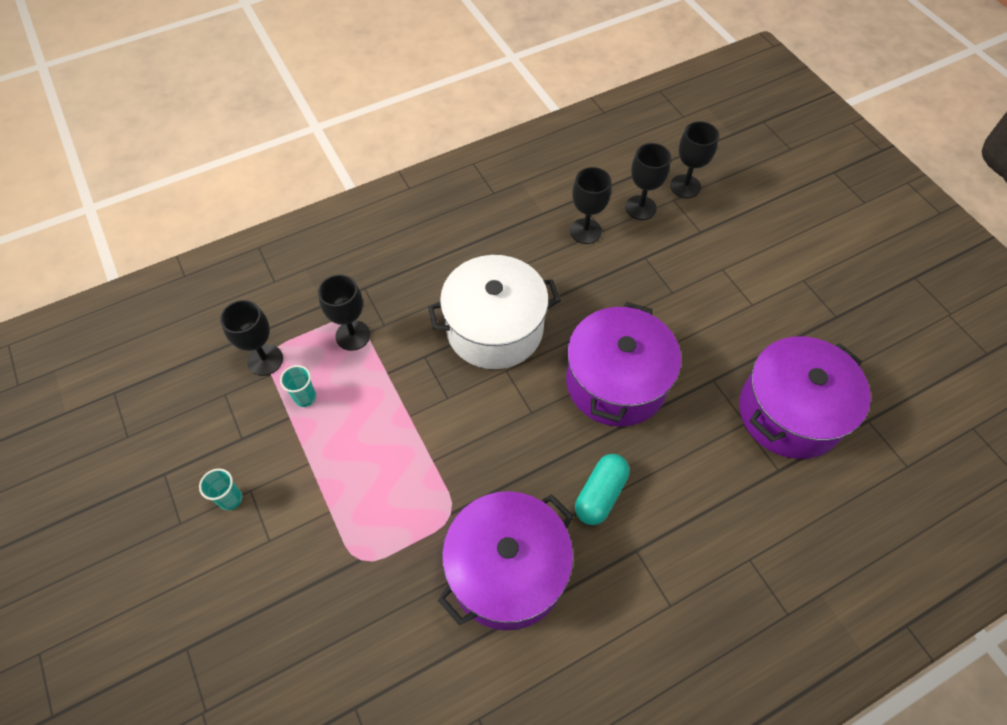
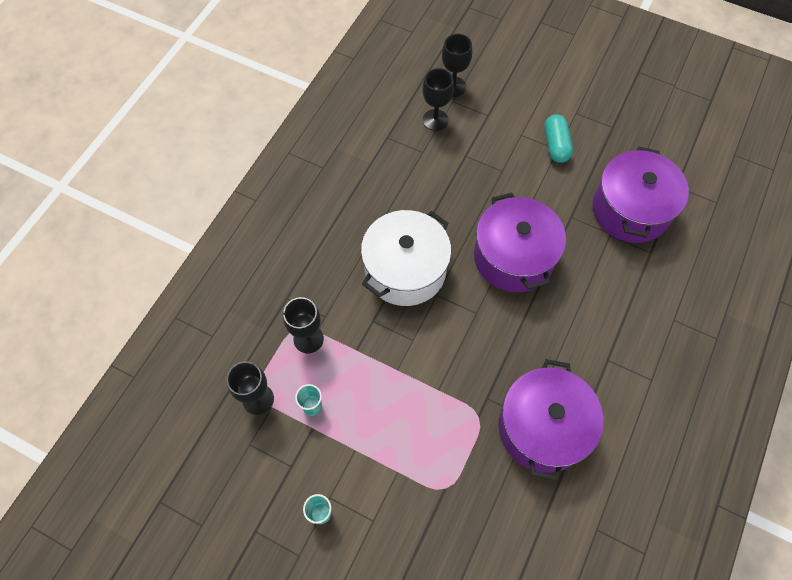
camera: 35 degrees left, 5 degrees up
black goblet [570,167,611,244] -> none
turquoise capsule [575,454,629,525] -> turquoise capsule moved to [544,114,573,163]

